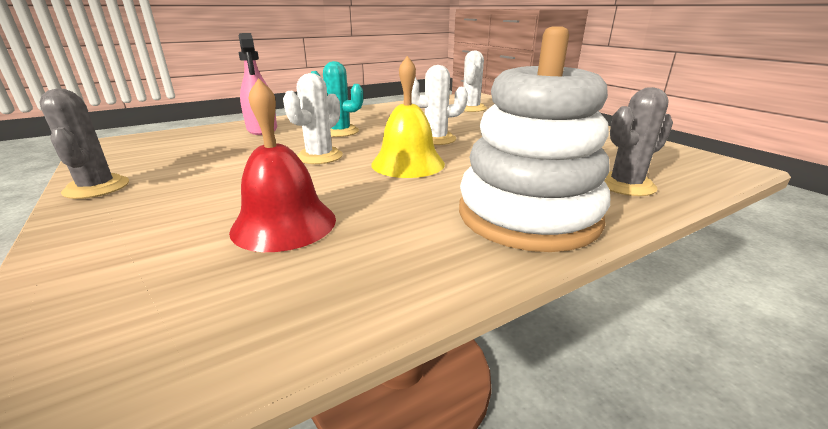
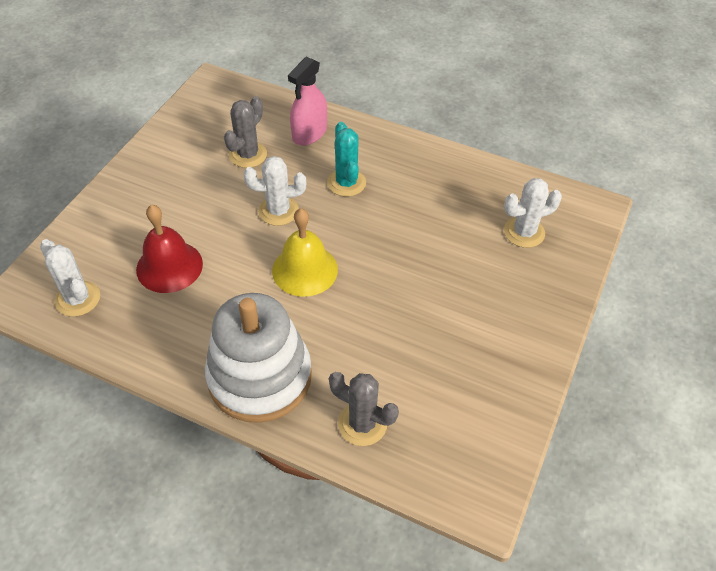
camera: 55 degrees right, 25 degrees up
grey cactus [39,89,129,199] -> grey cactus moved to [224,96,267,168]
white cactus [411,65,468,145] -> white cactus moved to [40,239,100,317]

